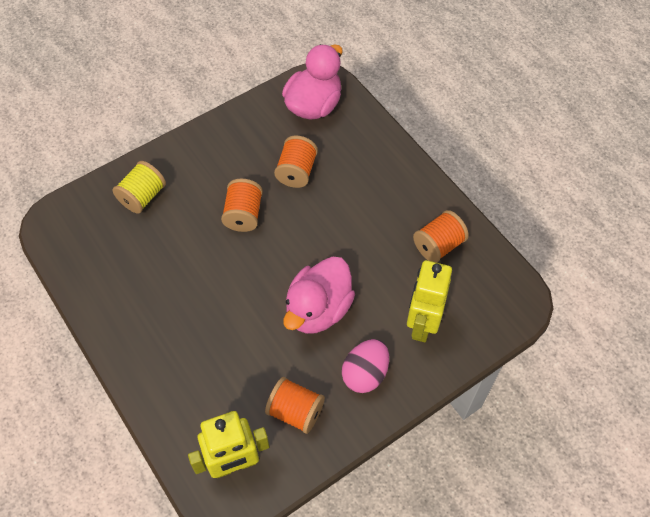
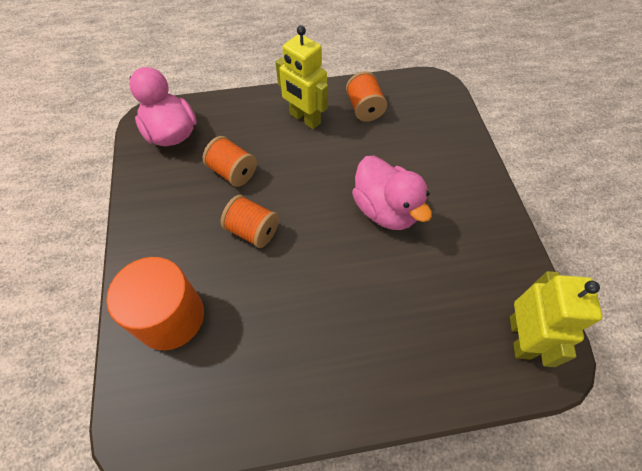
camera: 65 degrees left, 0 degrees up
yellow spool [113,161,166,214] -> orange cylinder [106,257,204,350]
orange spool [265,377,325,434] -> none
pink egg [342,339,389,393] -> none
yellow robot [407,260,452,342] -> yellow robot moved to [276,25,328,129]

